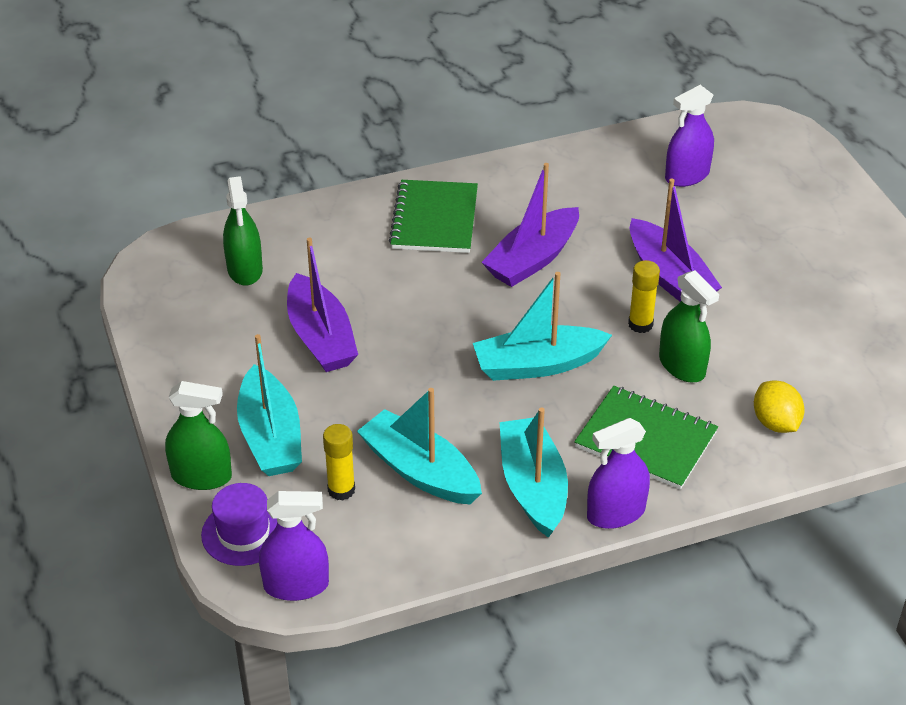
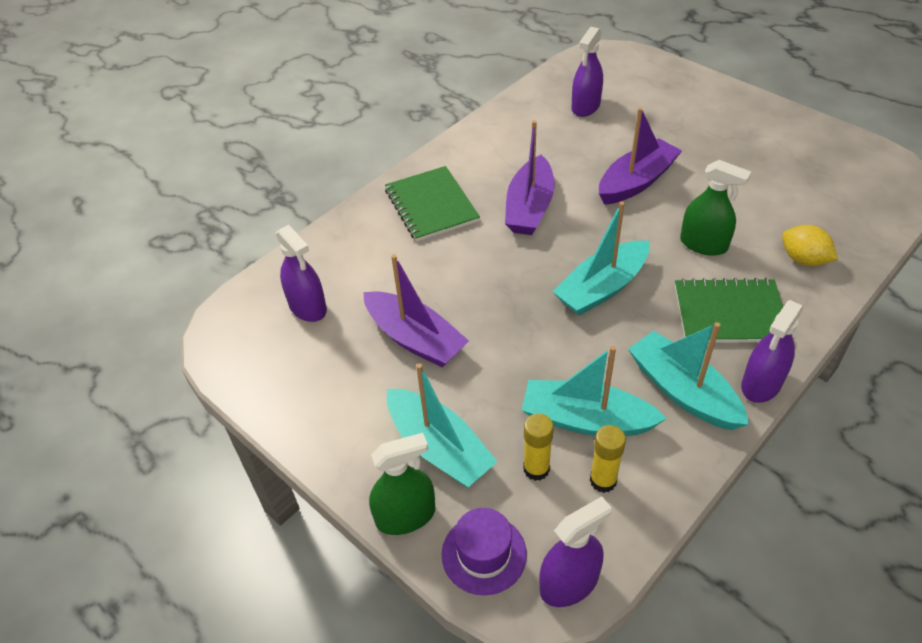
camera: 25 degrees left, 5 degrees up
green spray bottle [223,176,263,286] -> purple spray bottle [276,225,327,322]
yellow glue stick [628,260,660,333] -> yellow glue stick moved to [590,425,626,493]
purple boat [630,179,722,302] -> purple boat turned 75 degrees counterclockwise [599,107,682,205]

